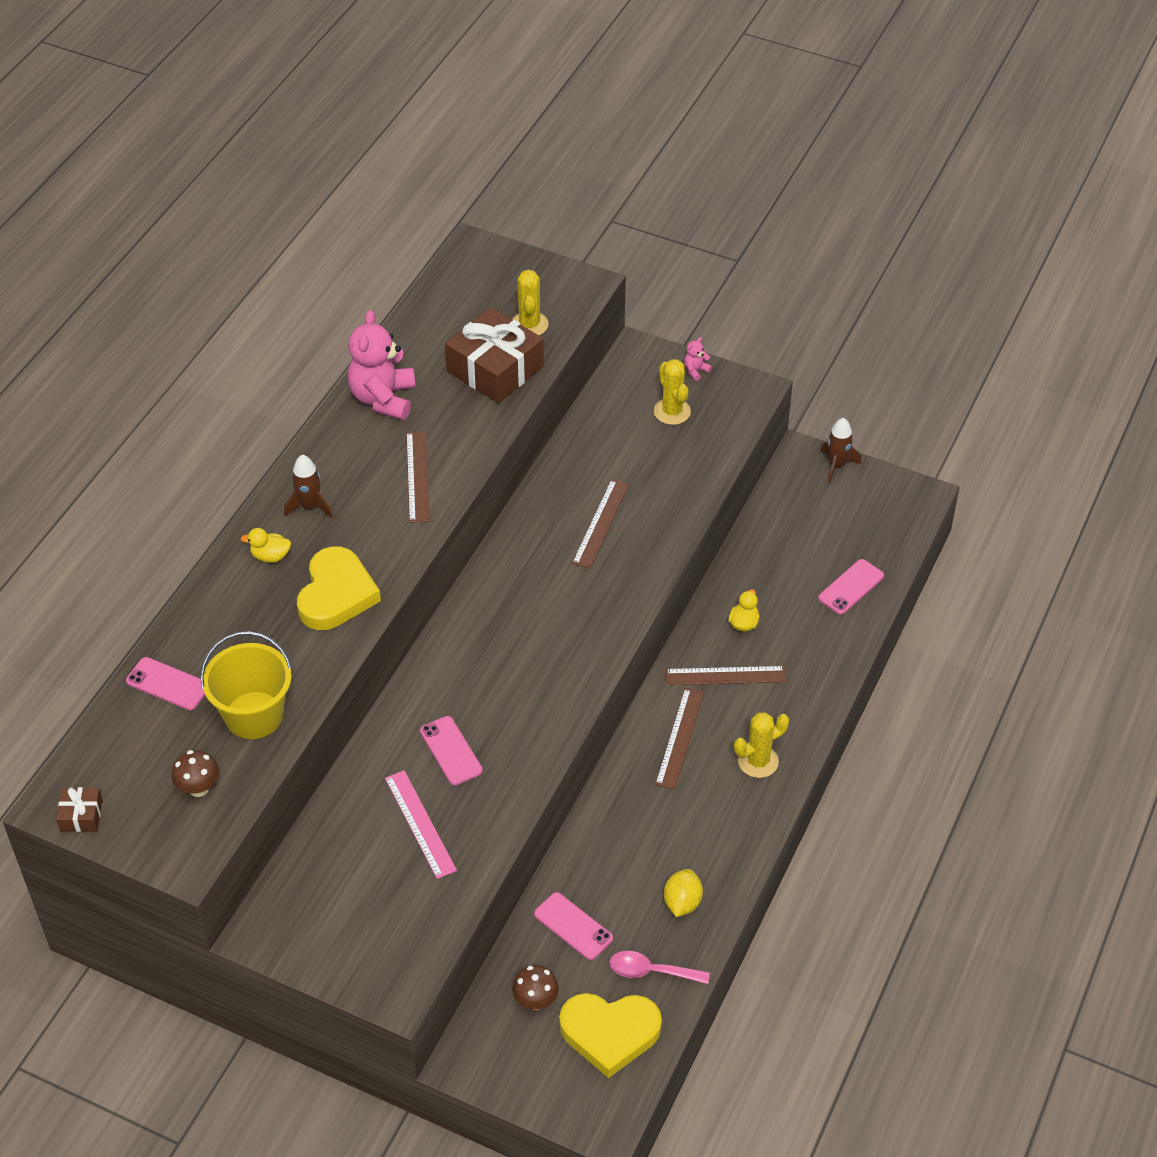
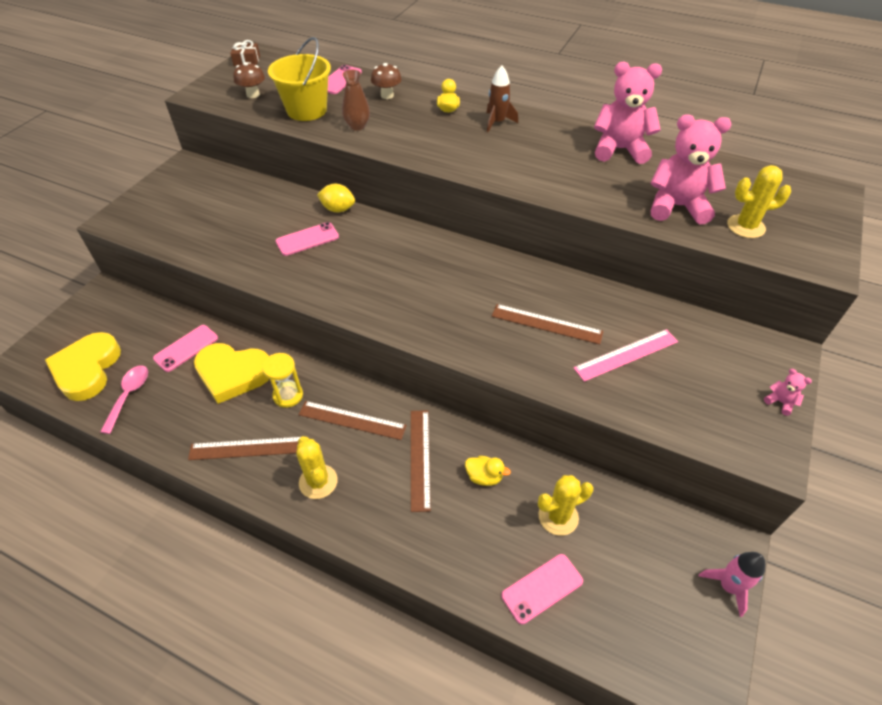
camera: 90 degrees right, 0 degrees up
yellow heart [297,546,381,630] -> yellow heart moved to [194,343,269,404]
pink ruler [385,770,457,879] -> pink ruler moved to [573,329,678,382]
brown ruler [406,431,430,523] -> brown ruler moved to [188,437,300,460]
brown gift [445,307,544,403] -> pink teddy bear [650,114,732,225]
brown mushroom [512,965,559,1010] -> brown mushroom moved to [371,63,402,99]
yellow cactus [654,359,691,425] -> yellow cactus moved to [538,475,594,536]
yellow lemon [664,869,703,917] -> yellow lemon moved to [317,184,355,213]
pink phone [818,559,884,614] -> pink phone turned 75 degrees counterclockwise [501,554,583,624]
brown rocket [820,418,861,483] -> pink rocket [699,552,766,617]
none -> yellow hourglass [262,353,303,408]
none -> brown vase [342,70,370,131]

